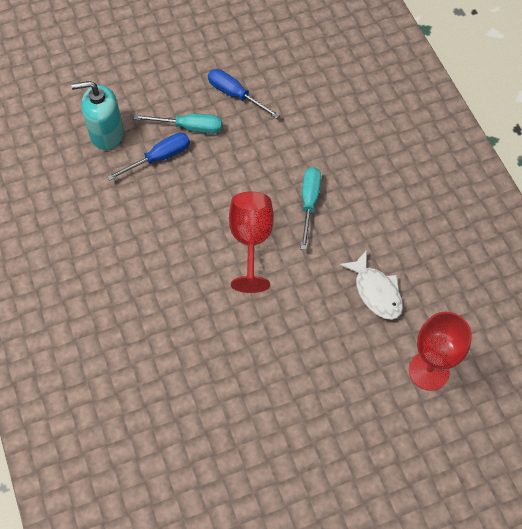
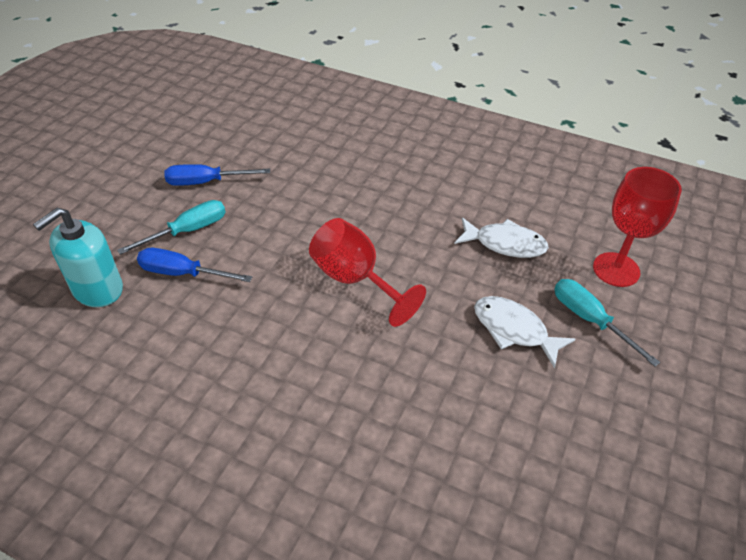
camera: 45 degrees left, 15 degrees down
blue screwdriver [107,133,190,181] -> blue screwdriver turned 90 degrees counterclockwise [137,248,252,282]
turquoise screwdriver [301,167,321,250] -> turquoise screwdriver moved to [554,279,660,367]
none -> white fish [474,296,576,368]

